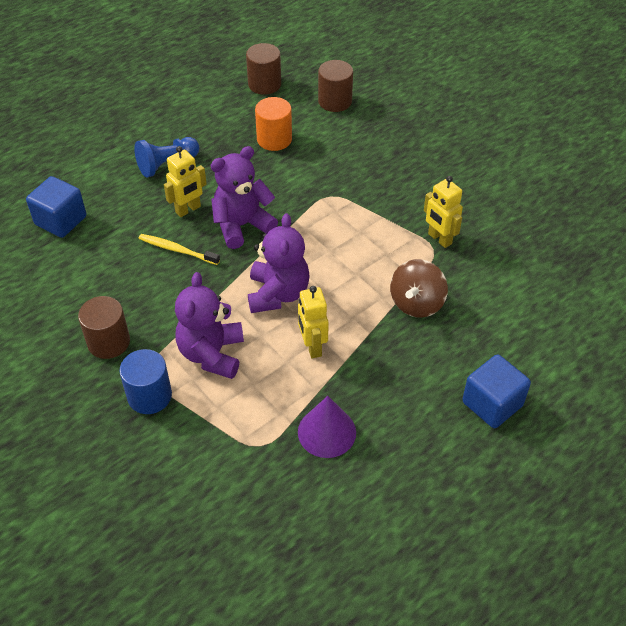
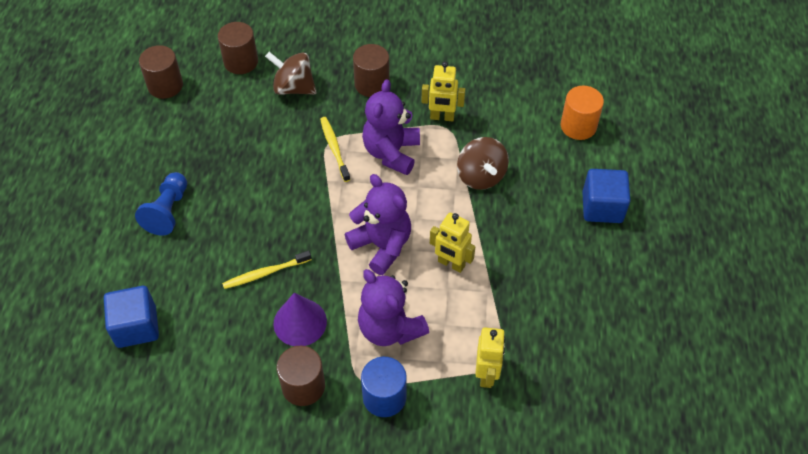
camera: 45 degrees left, 5 degrees up
yellow robot [164,146,207,217] -> yellow robot moved to [475,328,505,388]
purple teddy bear [211,146,278,249] -> purple teddy bear moved to [362,79,420,175]
orange cylinder [255,97,292,151] -> orange cylinder moved to [561,86,604,140]
purple cone [298,396,356,458] -> purple cone moved to [273,293,327,346]
none -> brown spinning top [265,52,316,95]
none -> yellow toothbrush [320,117,350,182]
none -> brown cylinder [353,44,390,97]

